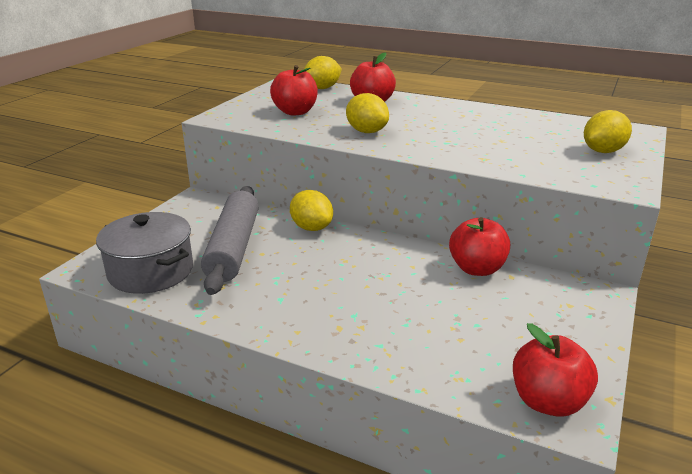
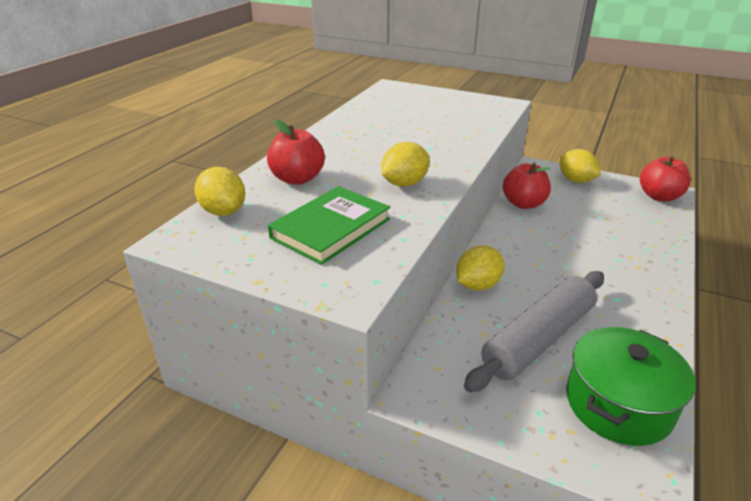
camera: 90 degrees left, 5 degrees up
grey pot [96,212,193,294] -> green pot [566,327,696,446]
grey rolling pin [201,186,259,295] -> grey rolling pin turned 45 degrees counterclockwise [464,271,604,392]
red apple [270,65,318,116] -> green book [268,186,390,265]
yellow lemon [584,110,632,153] -> yellow lemon moved to [559,149,601,183]

